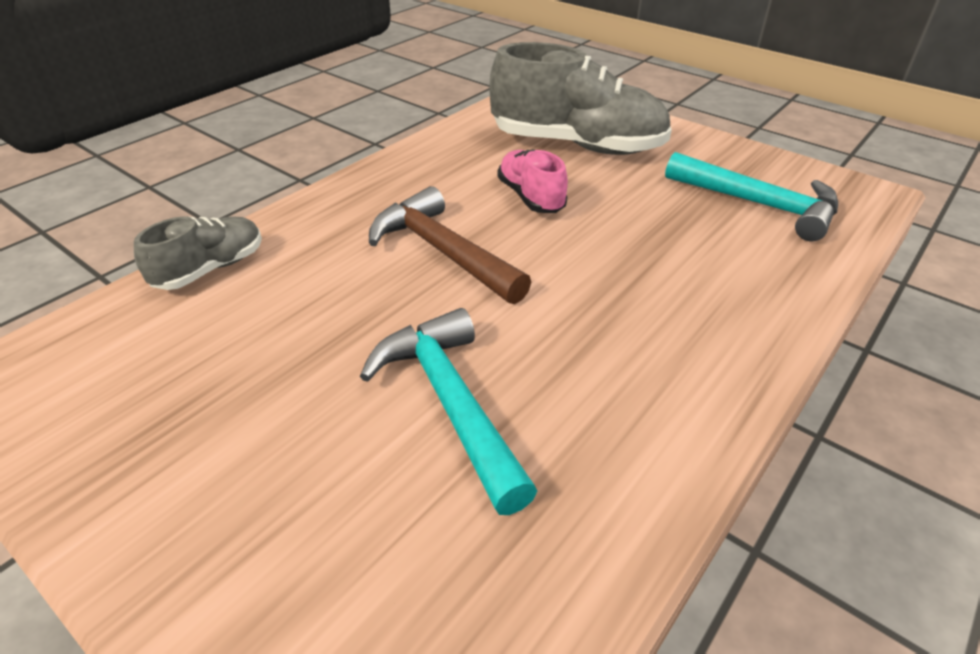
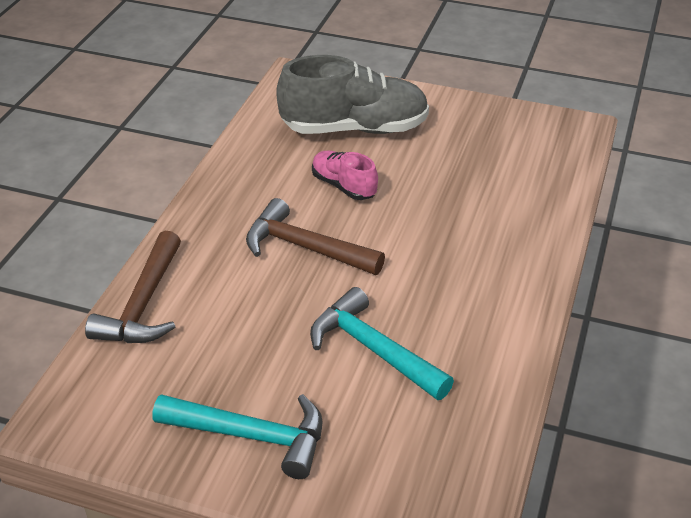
camera: 20 degrees left, 0 degrees up
grey shoe [134,217,262,290] -> brown hammer [85,231,181,343]
turquoise hammer [665,152,838,241] -> turquoise hammer moved to [153,394,323,479]

